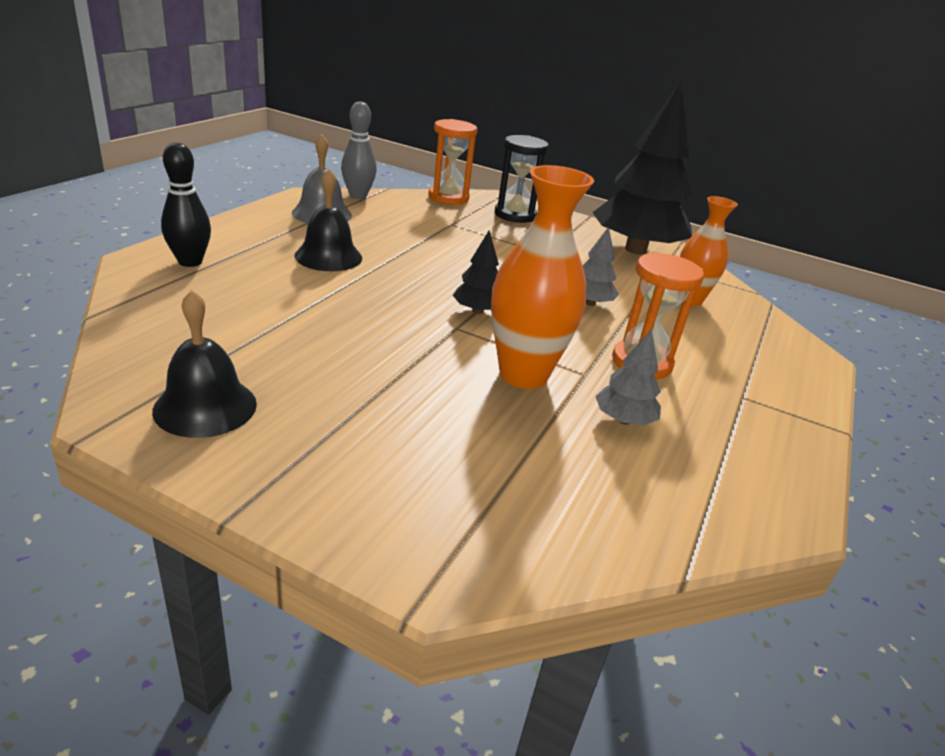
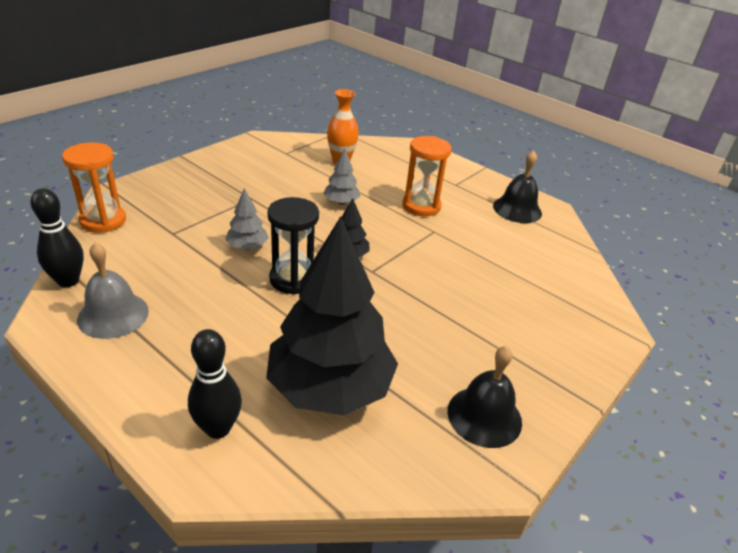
camera: 75 degrees left, 5 degrees up
black bell [294,169,362,271] -> black bell moved to [493,150,542,223]
grey bowling pin [341,102,377,199] -> black bowling pin [30,188,84,287]
orange vase [491,165,594,389] -> none
black hourglass [495,135,549,223] -> black hourglass moved to [267,197,319,295]
black tree [592,81,693,255] -> black tree moved to [266,216,398,415]
grey tree [595,329,661,426] -> grey tree moved to [225,188,269,250]

